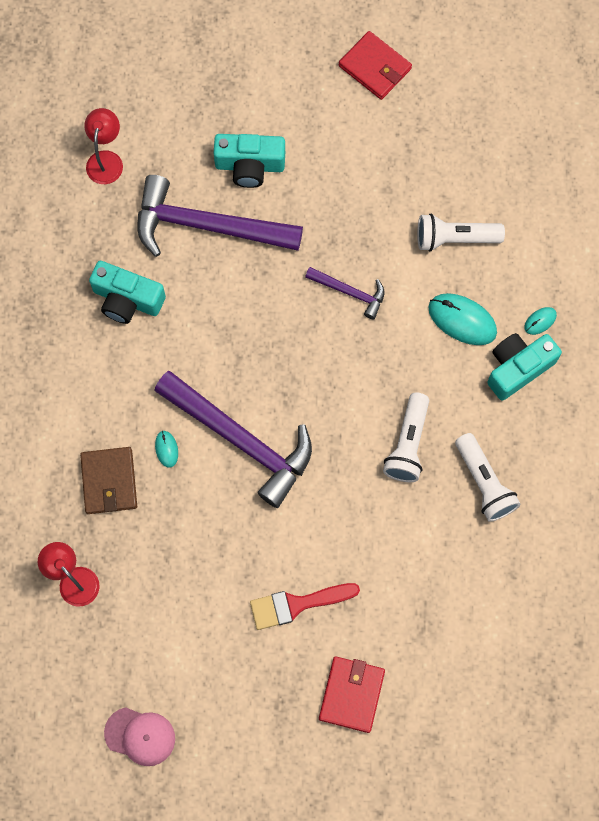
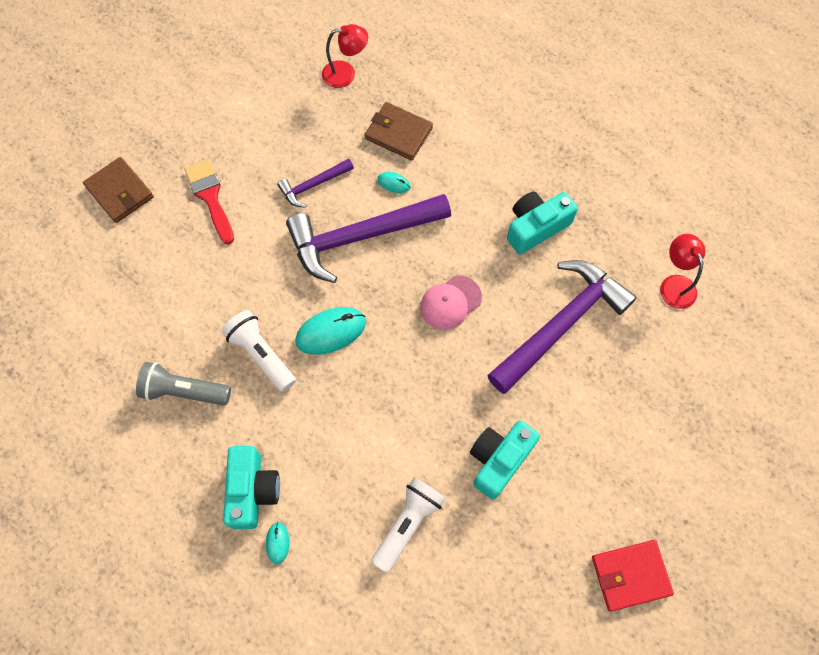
camera: 125 degrees right, 5 degrees down
red lamp [84,108,123,184] -> red lamp turned 150 degrees counterclockwise [660,234,705,309]
pink cap [104,707,175,766] -> pink cap moved to [420,276,482,330]
turquoise camera [214,134,285,188] -> turquoise camera moved to [470,421,540,500]
red brush [250,583,360,630] -> red brush turned 45 degrees counterclockwise [184,160,234,245]
purple hammer [305,267,384,319] -> purple hammer moved to [277,159,354,208]
red wallet [319,656,385,733] -> brown wallet [83,157,154,223]
turquoise mouse [428,293,497,345] -> turquoise mouse moved to [295,307,366,355]
white flashlight [455,433,521,522] -> grey flashlight [136,362,231,406]

